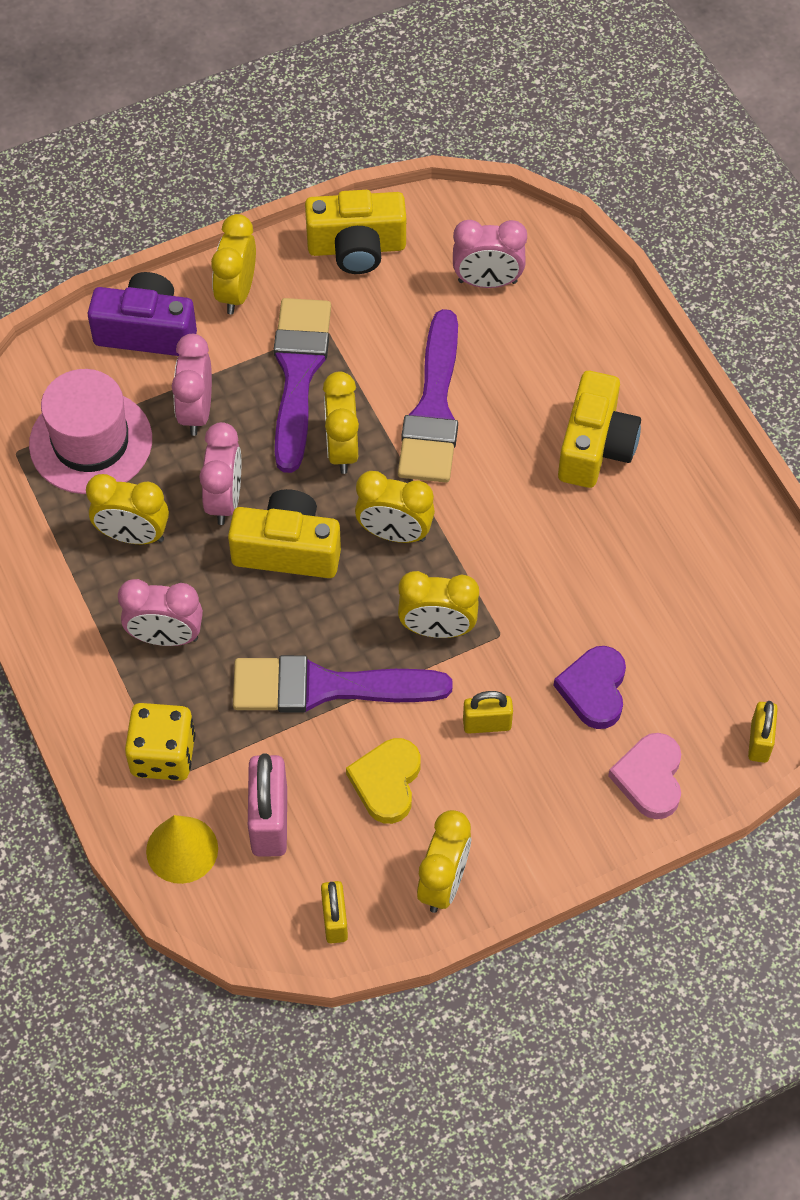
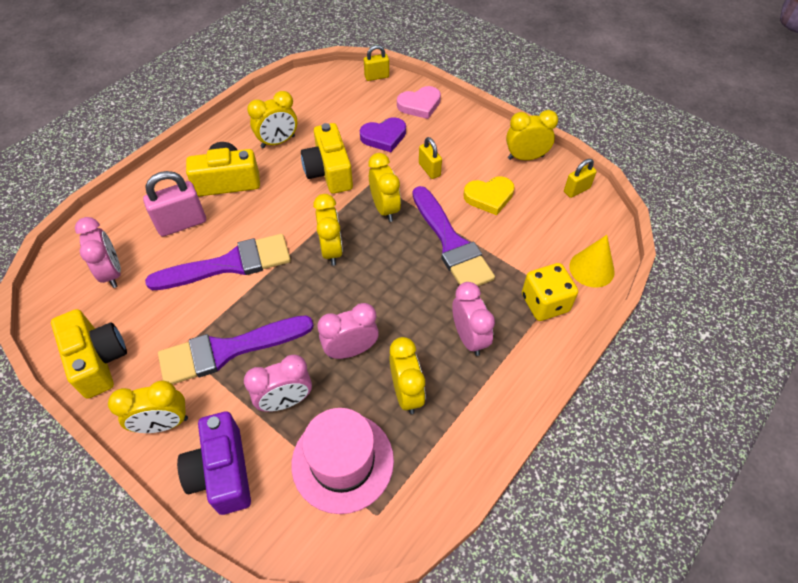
camera: 115 degrees left, 5 degrees down
yellow camera [228,489,341,578] -> yellow camera moved to [301,123,353,194]
pink padlock [248,753,287,857] -> pink padlock moved to [143,171,206,237]
yellow clock [323,371,359,474] -> yellow clock moved to [247,91,297,148]

